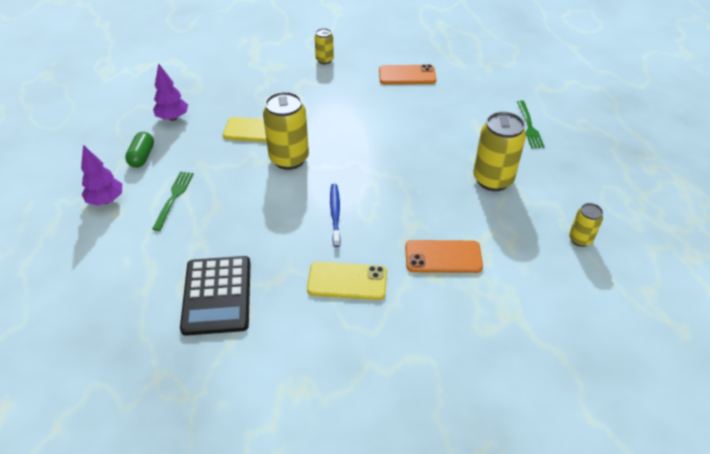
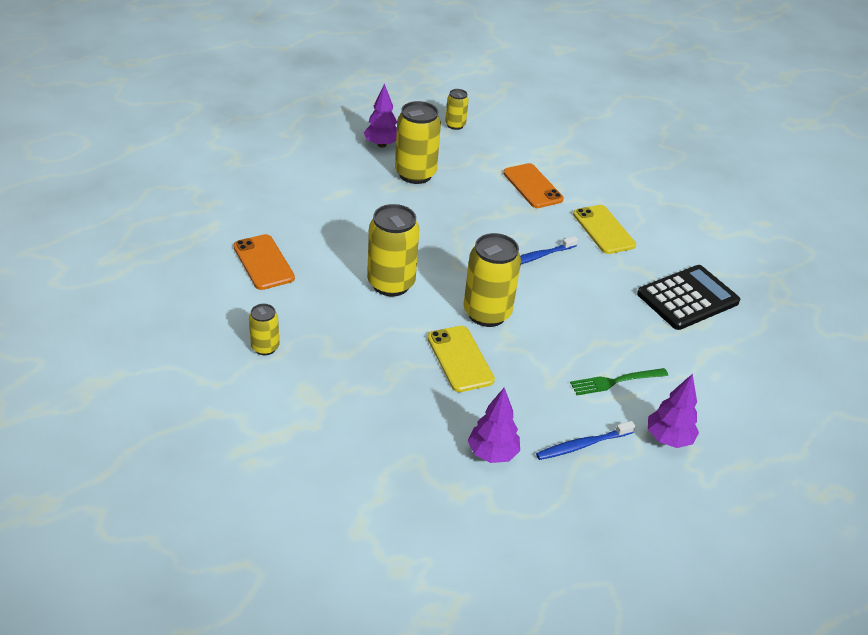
camera: 120 degrees left, 5 degrees down
green capsule [125,132,154,168] -> blue toothbrush [536,421,635,460]
green fork [517,100,545,149] -> none
none -> purple tree [364,83,397,148]
none -> yellow can [367,204,419,297]

